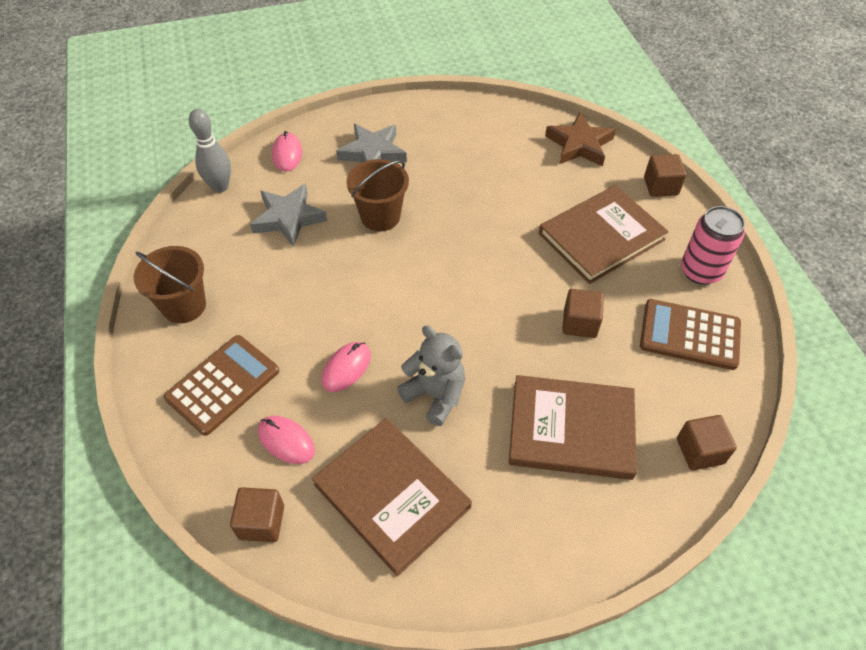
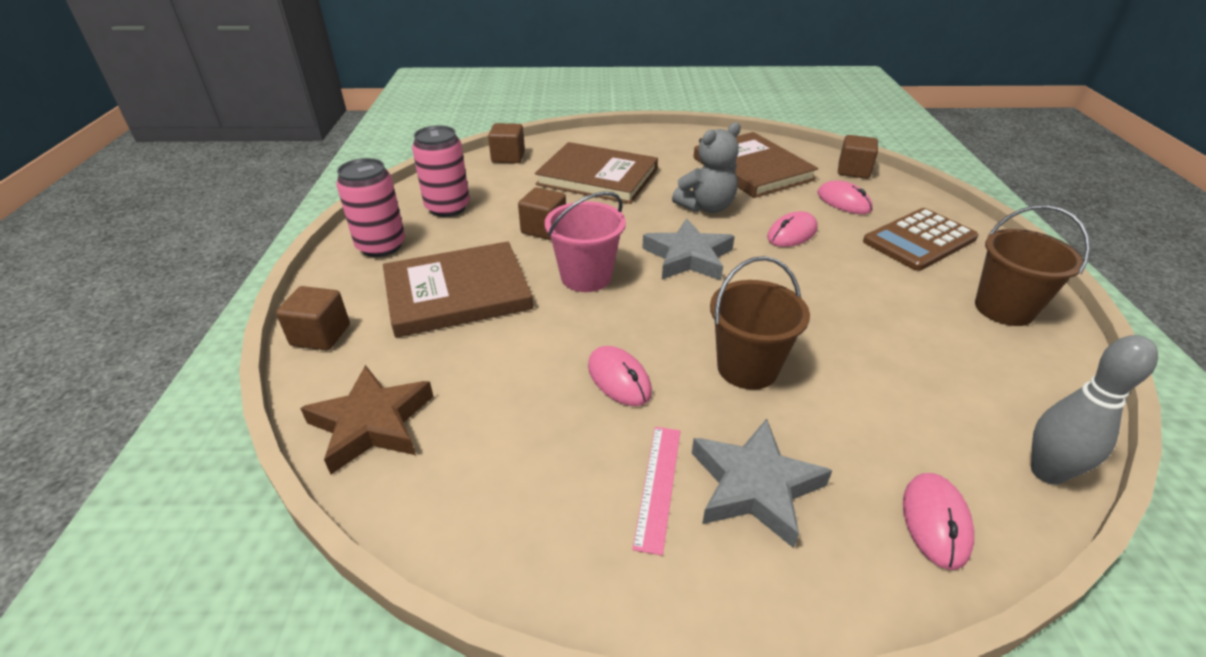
camera: 165 degrees left, 15 degrees down
grey star [250,183,327,247] -> grey star moved to [642,219,735,280]
grey teddy bear [397,326,465,426] -> grey teddy bear turned 90 degrees counterclockwise [672,122,741,213]
brown calculator [640,299,741,370] -> pink can [412,125,470,217]
none -> pink bucket [545,191,626,292]
none -> pink mouse [588,346,652,406]
none -> pink ruler [632,427,680,556]

